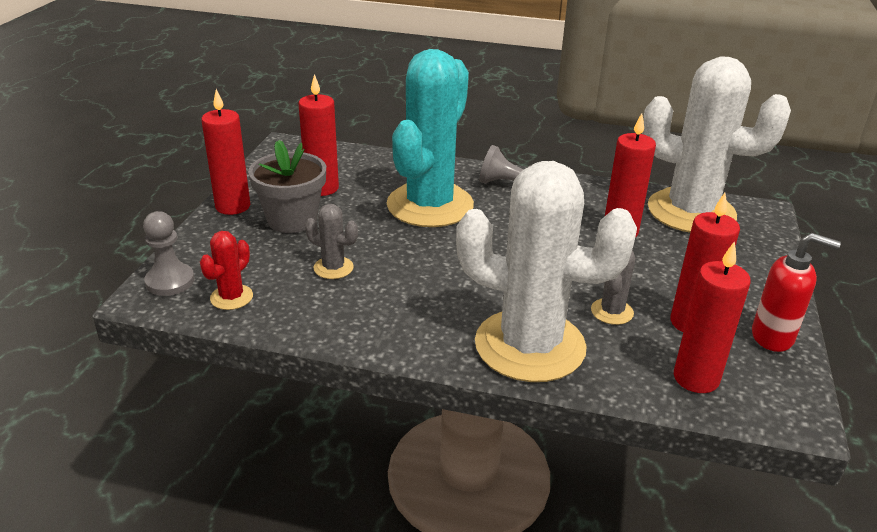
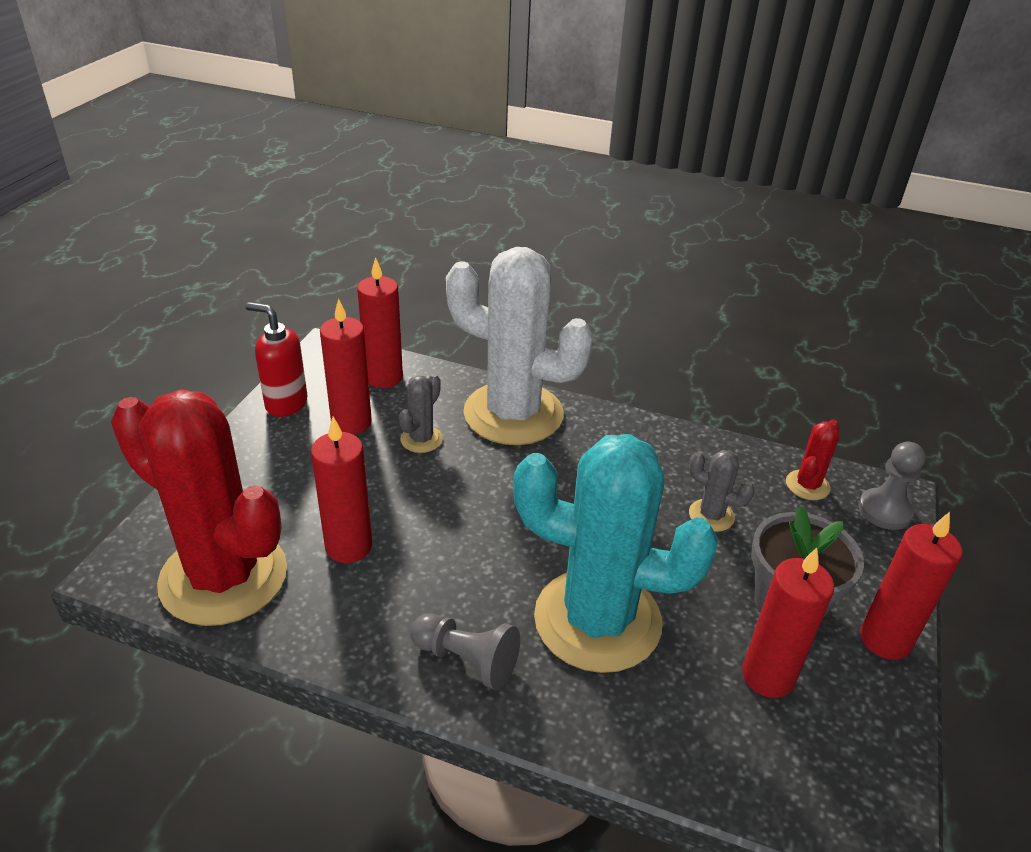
camera: 175 degrees left, 5 degrees up
turquoise cactus [387,49,474,227] -> turquoise cactus turned 75 degrees clockwise [513,434,718,673]
white cactus [642,56,791,233] -> red cactus [111,389,287,626]

